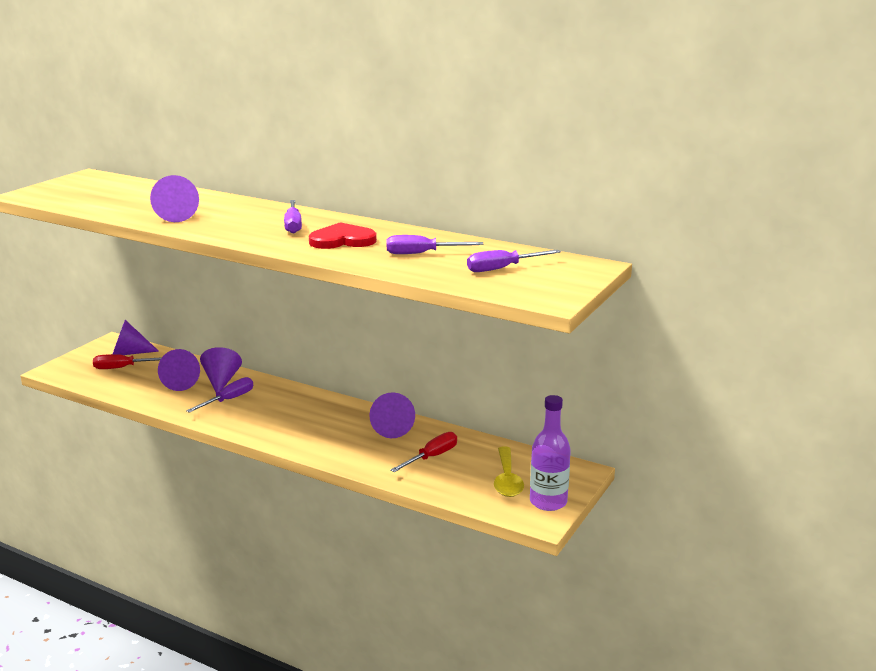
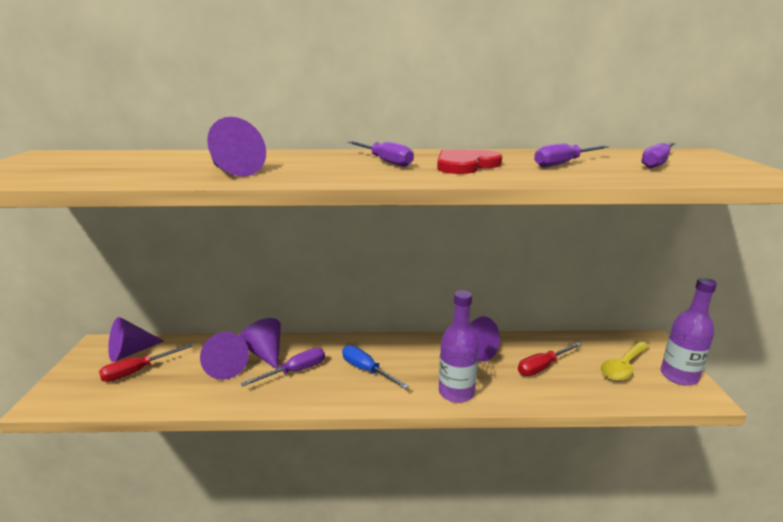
camera: 30 degrees left, 0 degrees up
purple screwdriver [186,377,253,413] -> purple screwdriver turned 45 degrees clockwise [241,348,325,386]
red screwdriver [390,432,457,472] -> red screwdriver turned 135 degrees counterclockwise [518,342,581,376]
yellow spoon [494,447,524,497] -> yellow spoon turned 75 degrees clockwise [601,341,650,381]
none -> blue screwdriver [342,345,409,389]
none -> purple bottle [439,290,479,403]

